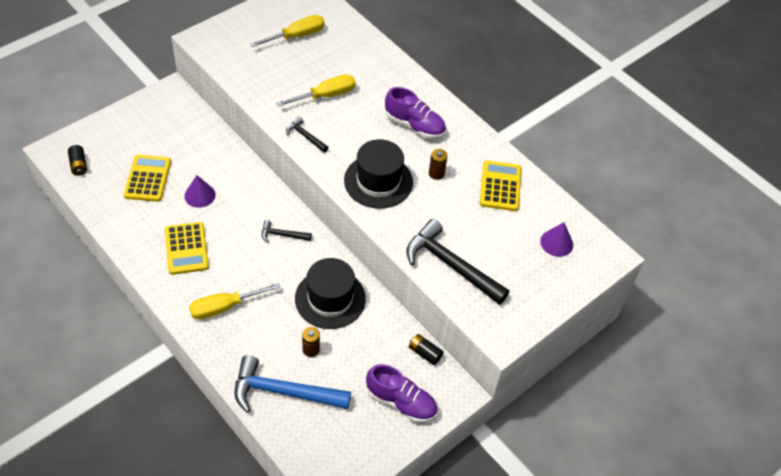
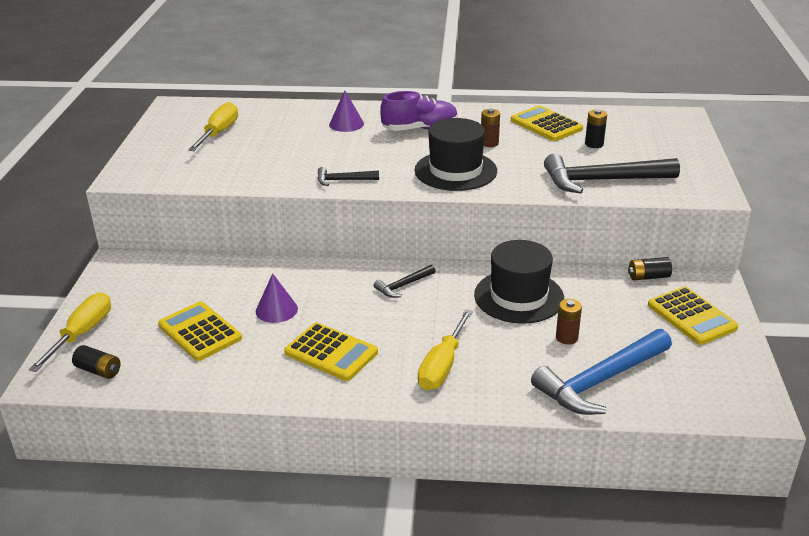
camera: 40 degrees left, 20 degrees down
yellow screwdriver [276,74,356,107] -> yellow screwdriver moved to [29,292,111,372]
purple shoe [366,364,438,423] -> yellow calculator [648,286,738,345]
purple cone [540,222,573,257] -> purple cone moved to [329,90,364,132]
none -> black battery [585,109,607,148]

